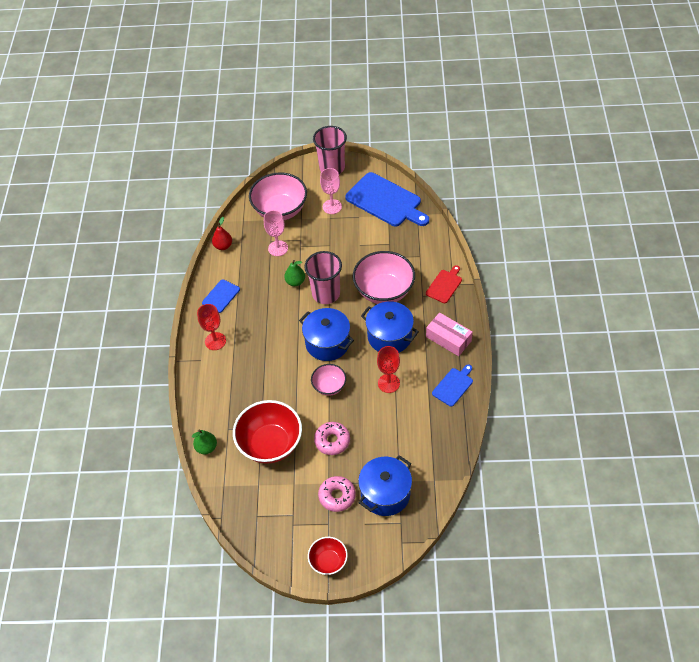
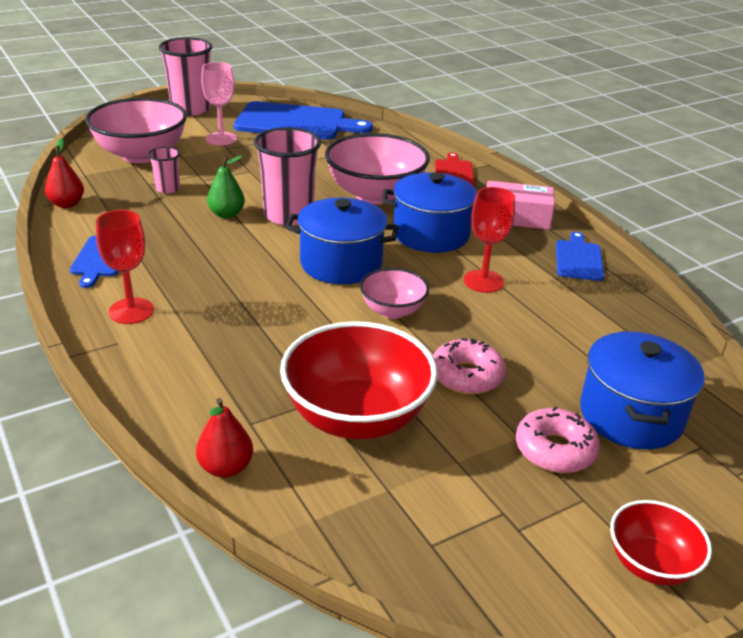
camera: 35 degrees left, 20 degrees down
green pear [192,430,217,454] -> red pear [196,398,253,478]
pink goblet [264,210,288,256] -> pink cup [148,147,180,194]

